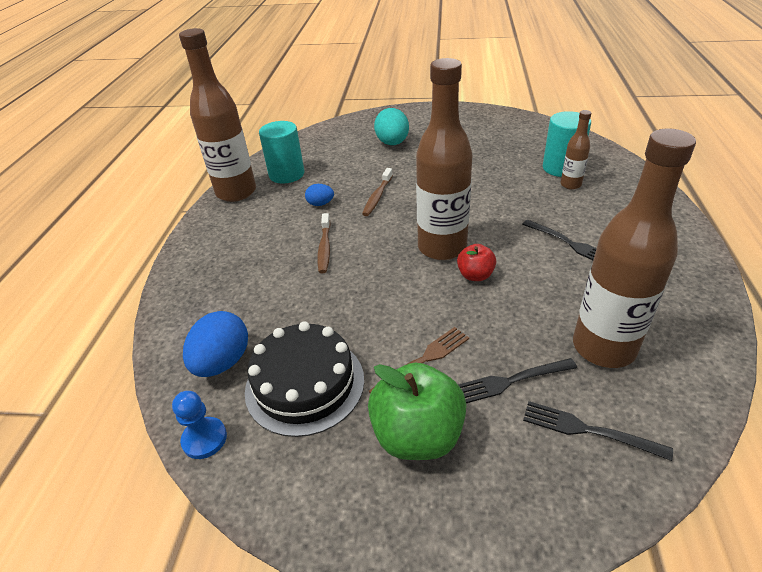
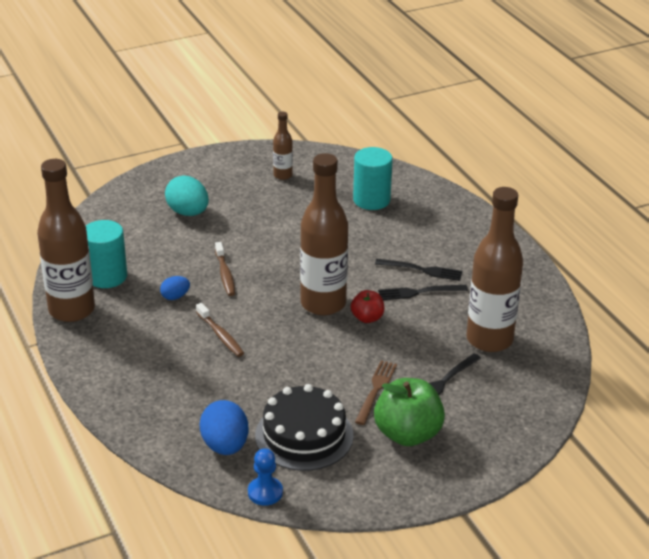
camera: 35 degrees left, 5 degrees down
black fork [523,401,673,461] -> black fork moved to [378,285,468,300]
brown bottle [561,110,591,190] -> brown bottle moved to [273,112,293,180]

